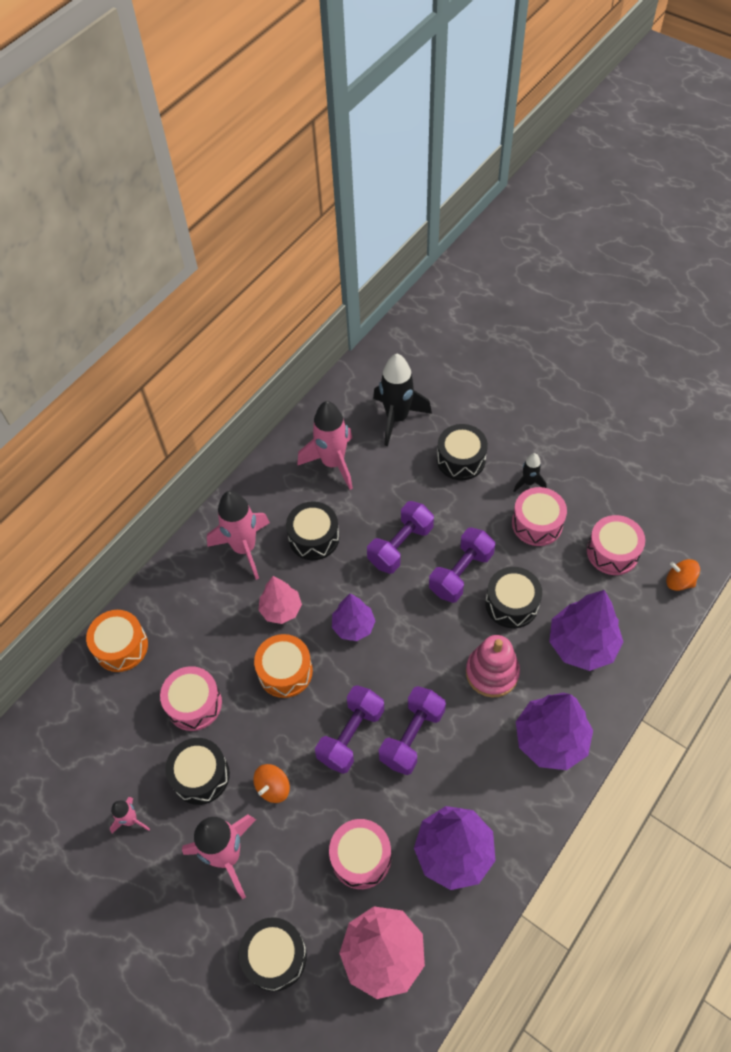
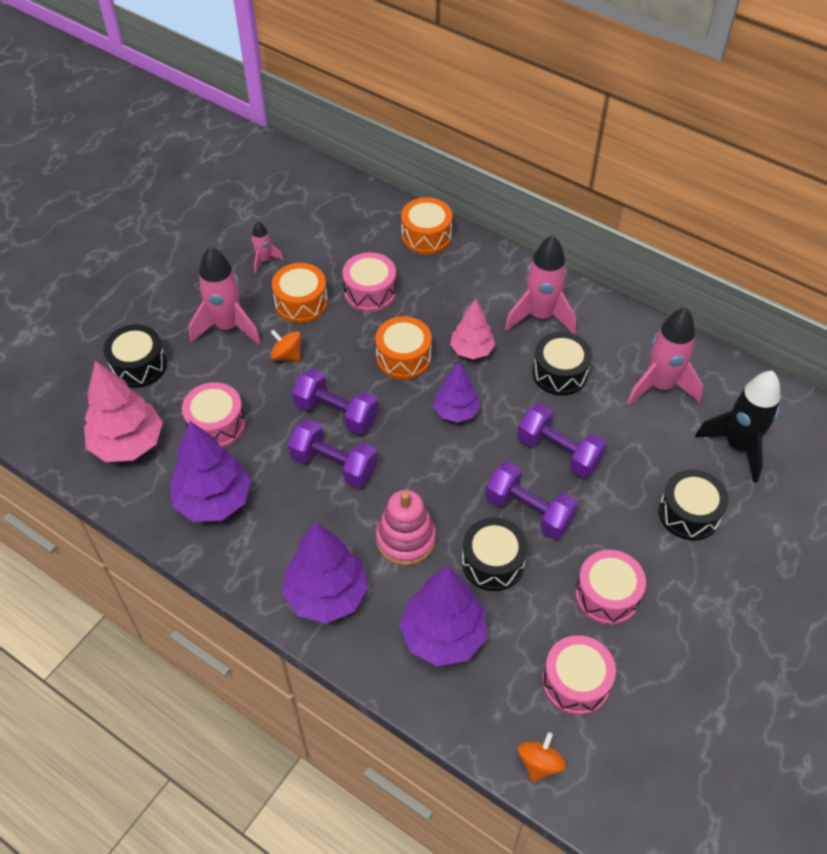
camera: 85 degrees right, 5 degrees down
black drum [165,738,230,805] -> orange drum [272,263,328,323]
black rocket [514,453,546,492] -> none

